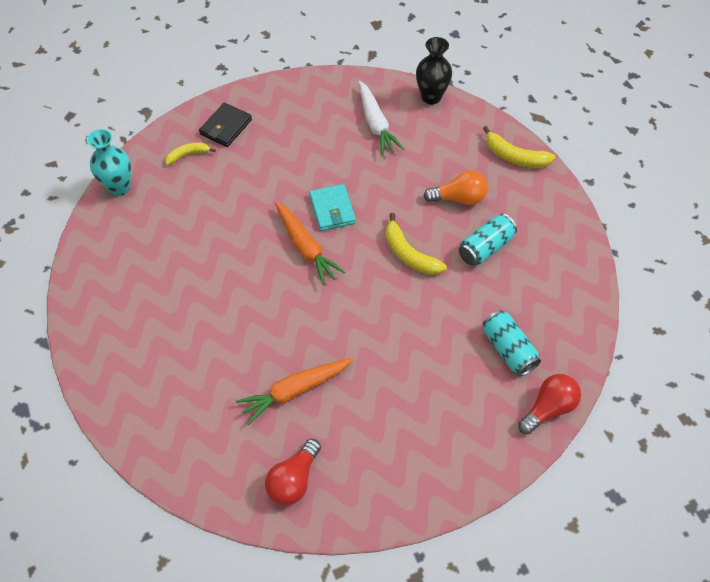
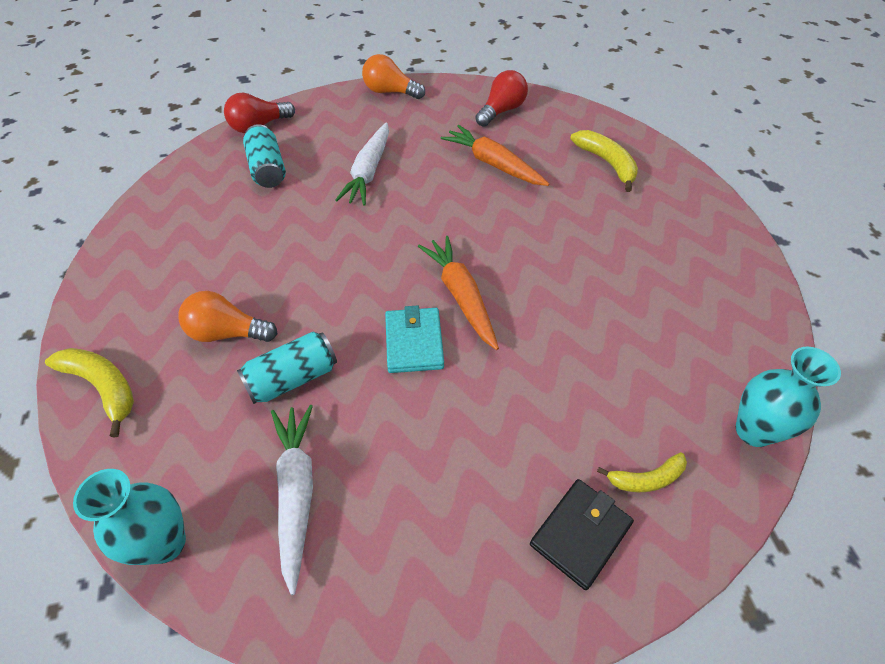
camera: 170 degrees left, 5 degrees down
orange carrot [236,358,353,425] -> orange carrot turned 120 degrees counterclockwise [441,125,549,186]
yellow banana [386,213,447,275] -> yellow banana moved to [570,130,638,192]
black vase [416,37,452,105] -> turquoise vase [73,469,186,565]
turquoise can [459,214,517,266] -> turquoise can moved to [237,332,337,404]
none -> white carrot [335,122,389,206]
none -> orange light bulb [362,54,425,99]

